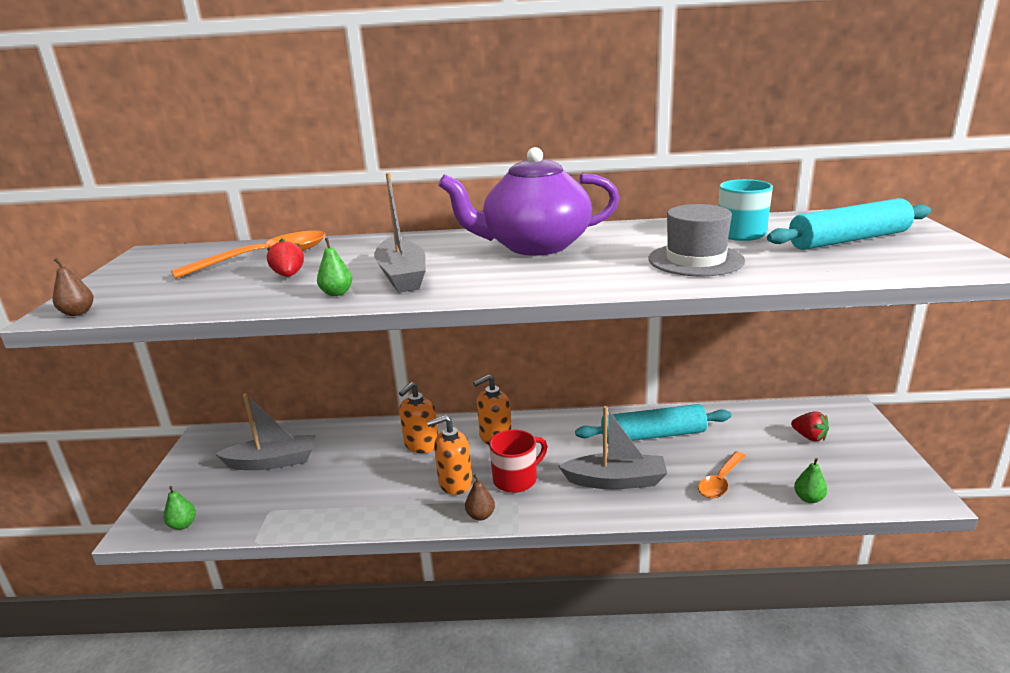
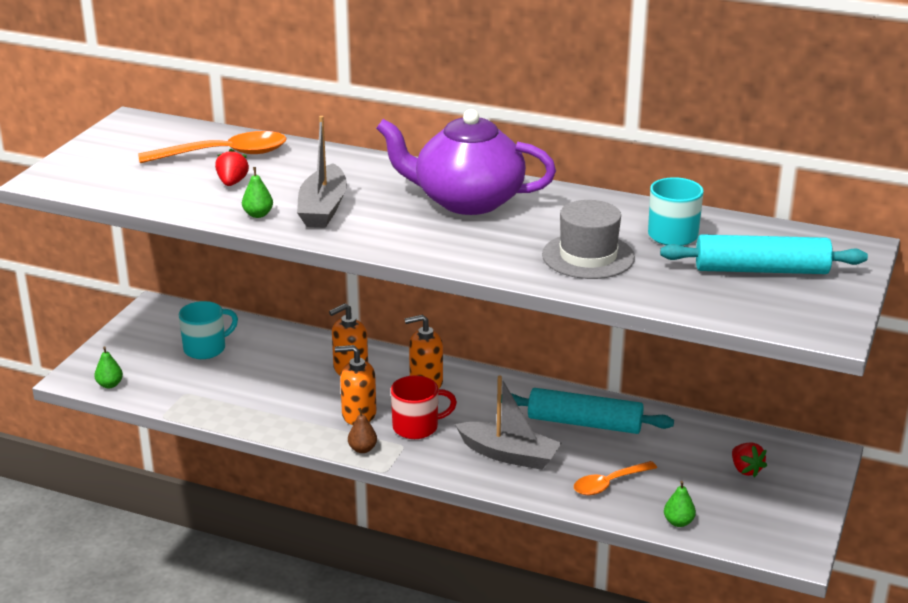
camera: 20 degrees right, 5 degrees up
brown pear [53,258,94,316] -> none
grey boat [215,394,315,470] -> turquoise mug [179,301,238,359]

